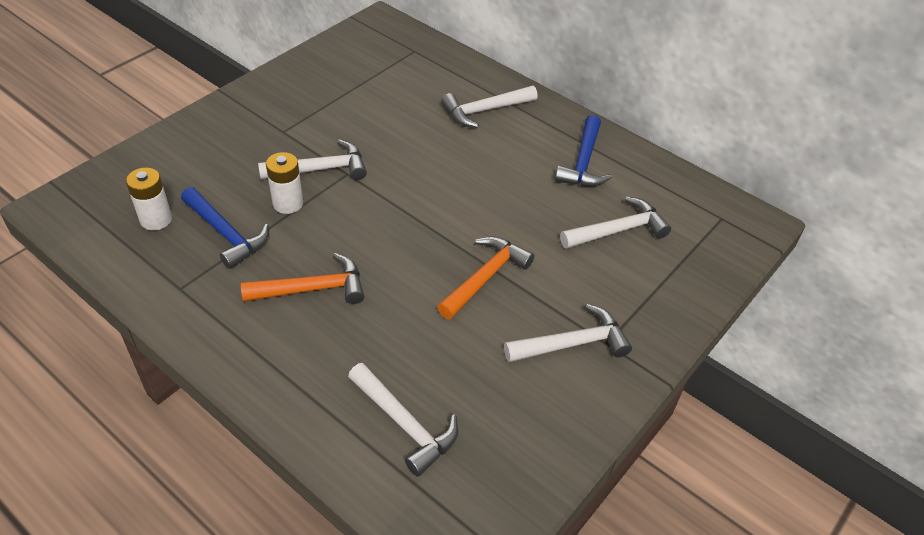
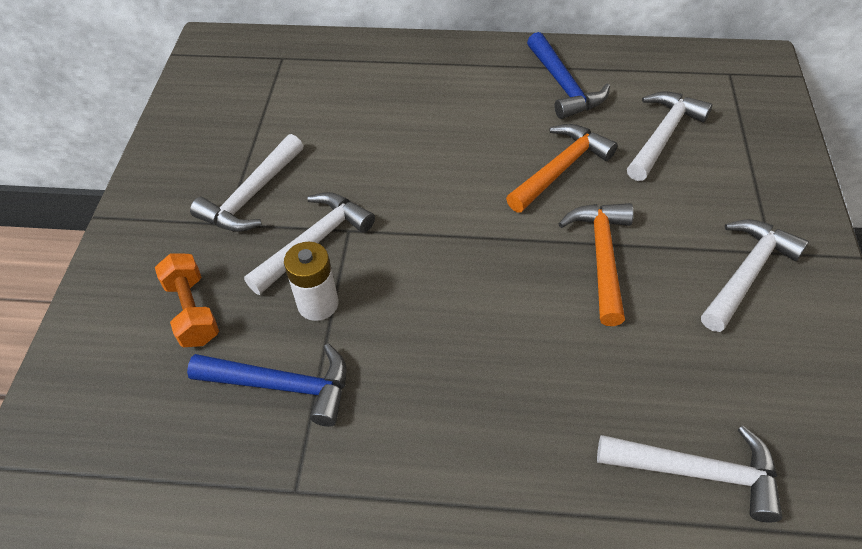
camera: 30 degrees left, 5 degrees up
white battery [126,168,172,230] -> none
orange hammer [241,253,364,304] -> orange hammer moved to [506,124,618,212]
white hammer [441,86,537,128] -> white hammer moved to [190,134,303,232]
none -> orange dumbbell [155,253,219,347]

